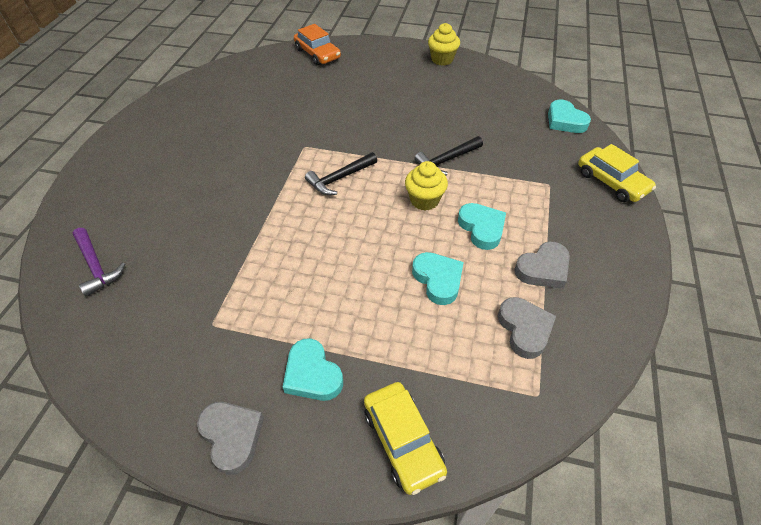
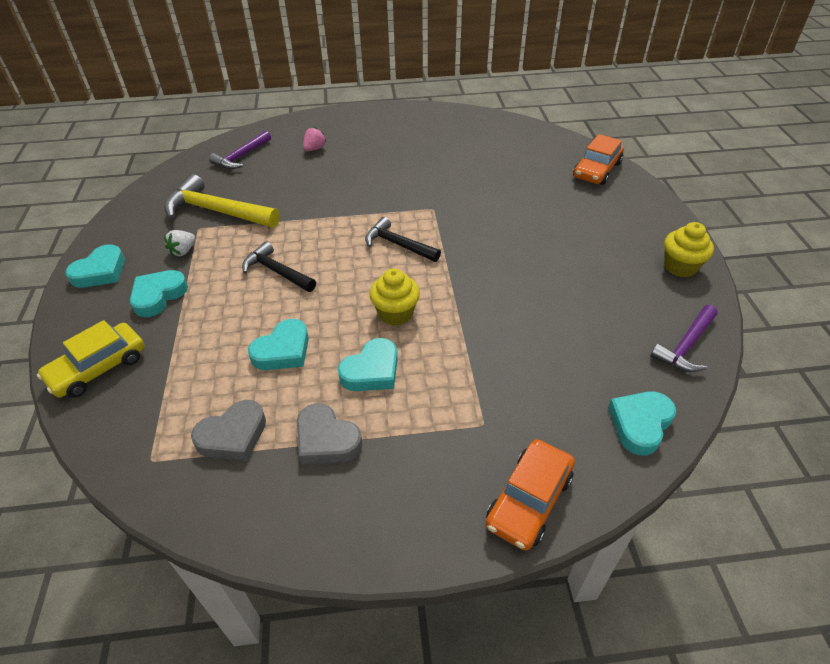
camera: 70 degrees right, 5 degrees down
grey heart [197,402,264,475] -> turquoise heart [66,245,125,288]
black hammer [414,136,483,175] -> black hammer moved to [242,242,316,292]
yellow car [578,144,656,202] -> orange car [485,439,575,551]
none -> yellow hammer [164,174,280,228]
none -> white strawberry [164,230,195,256]
none -> pink strawberry [303,127,326,151]
none -> purple hammer [650,305,718,372]

